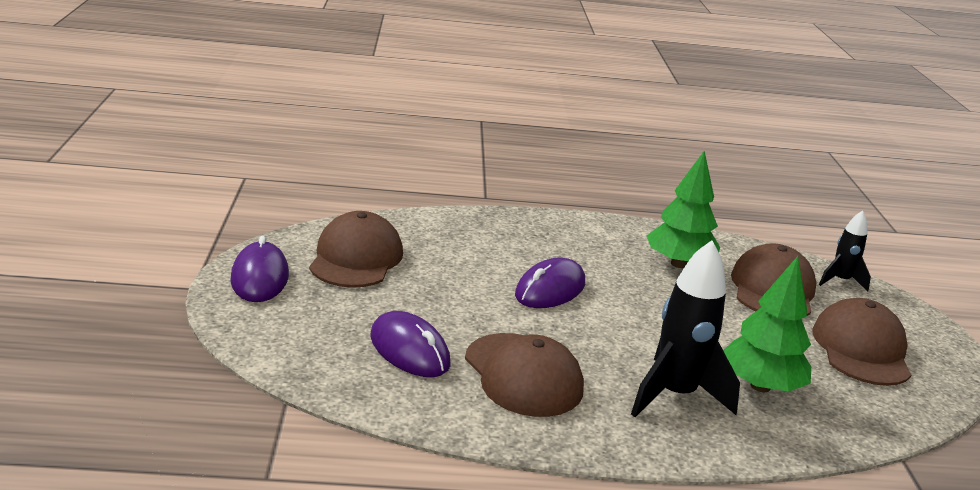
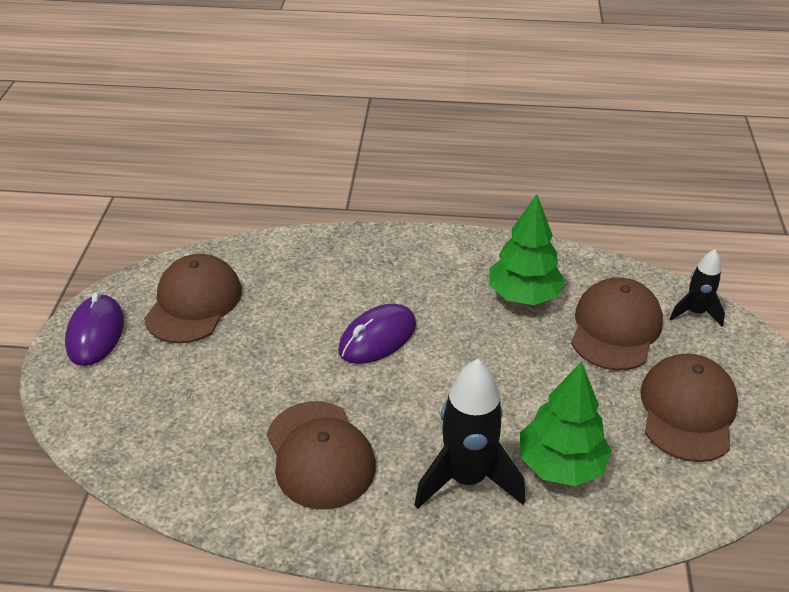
camera: 10 degrees right, 15 degrees up
purple mouse [370,311,451,377] -> none

